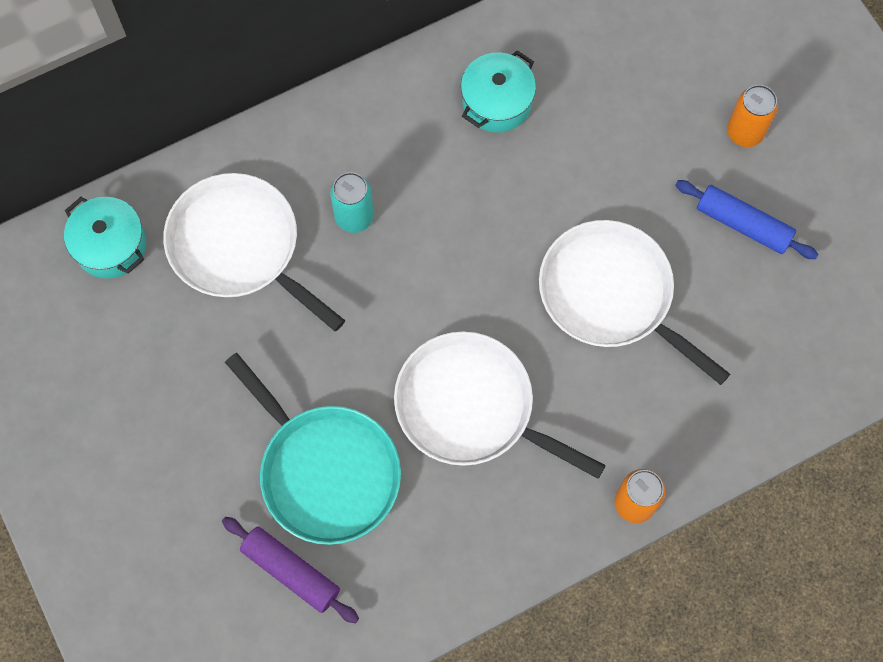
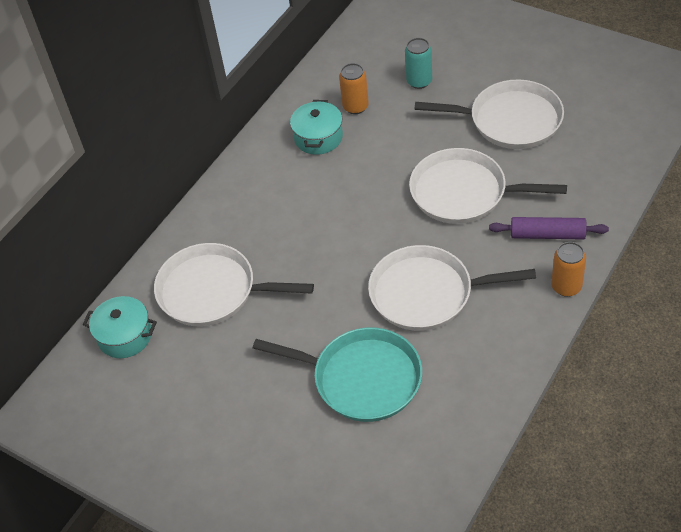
camera: 25 degrees left, 20 degrees down
purple rolling pin [222,517,359,623] -> purple rolling pin moved to [489,217,609,239]
turquoise can [330,172,374,233] -> turquoise can moved to [405,38,432,89]
blue rolling pin [675,180,818,259] -> white pan [415,79,564,149]
orange can [727,85,778,147] -> orange can moved to [339,63,369,114]

